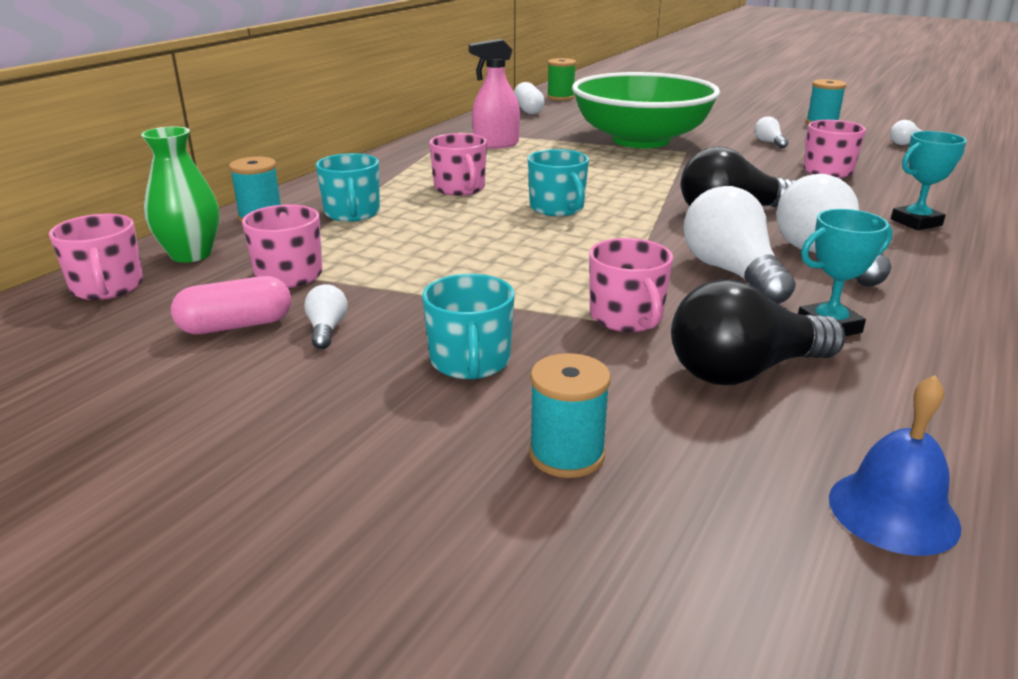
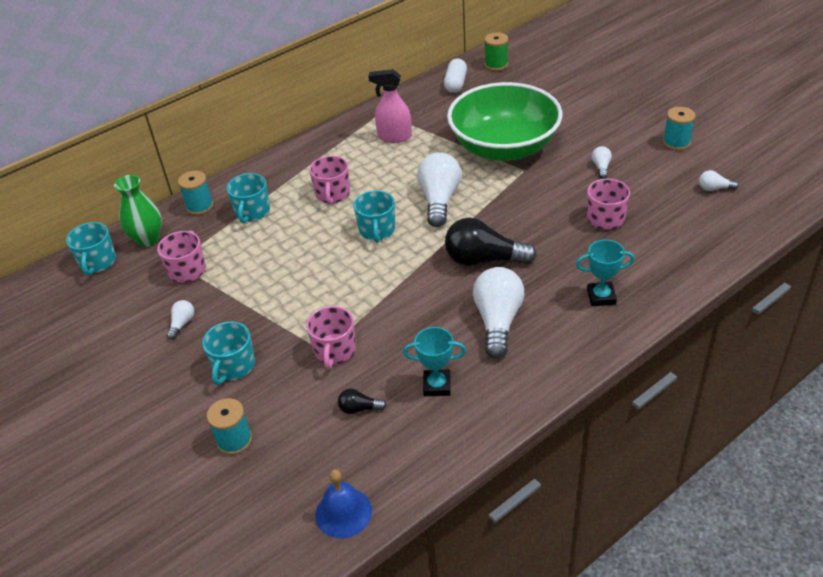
camera: 25 degrees right, 15 degrees up
pink mug [49,213,143,300] -> turquoise mug [66,222,116,276]
pink capsule [171,276,291,334] -> none
black light bulb [671,280,845,385] -> black light bulb [338,389,387,414], size x0.46
white light bulb [683,186,796,304] -> white light bulb moved to [417,152,461,227]

